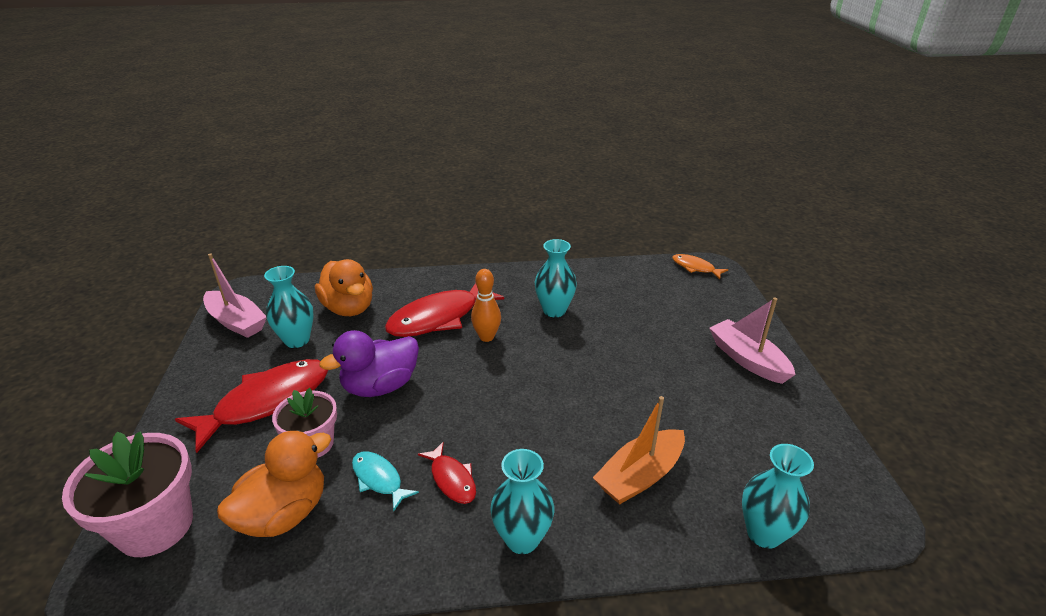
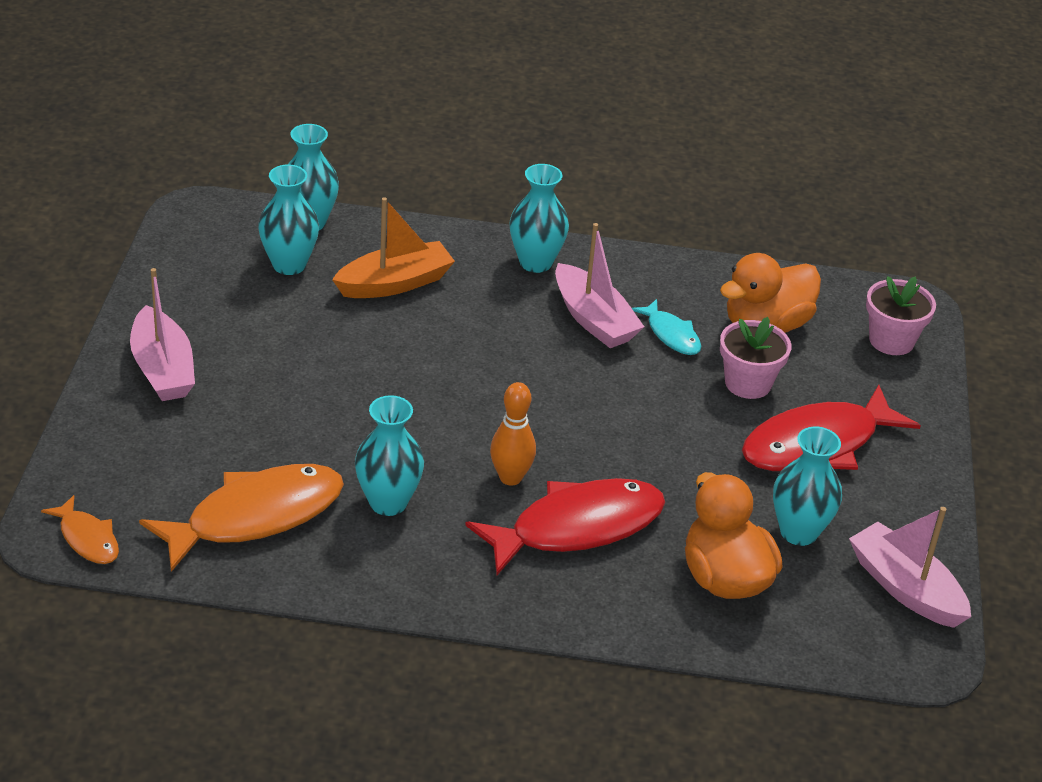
camera: 170 degrees left, 5 degrees up
pink flower pot [62,431,193,557] -> pink flower pot [866,276,936,355], size x0.65
purple duck [319,330,419,397] -> none
red fish [418,442,476,504] -> pink boat [555,223,644,348]
none -> orange fish [139,464,344,572]
none -> turquoise vase [258,165,319,275]

